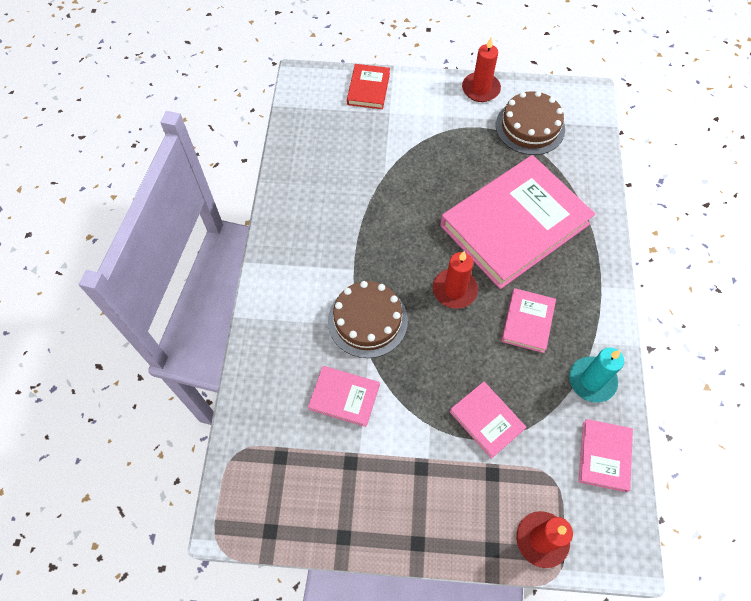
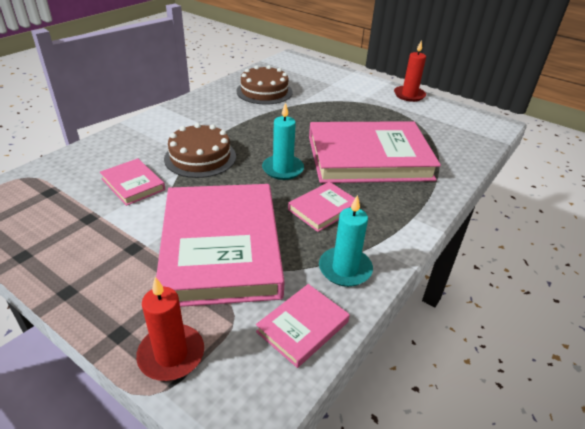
camera: 30 degrees right, 25 degrees down
red book [347,64,390,109] -> none
red candle [433,251,478,309] -> turquoise candle [262,102,304,180]
pink book [450,382,526,459] -> pink book [156,184,285,307], size x2.27
brown cake [496,91,565,155] -> brown cake moved to [236,65,293,105]

